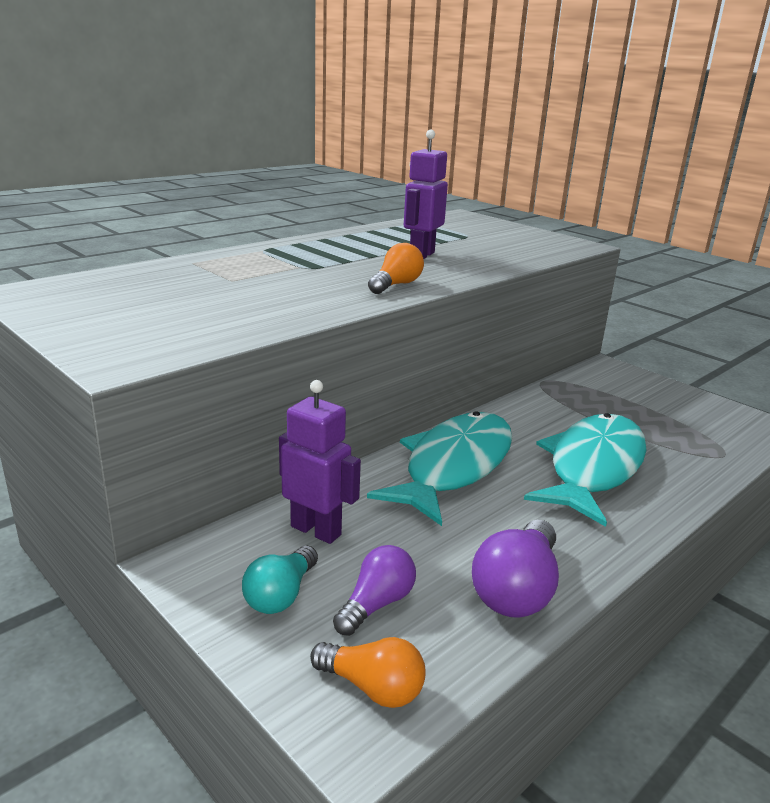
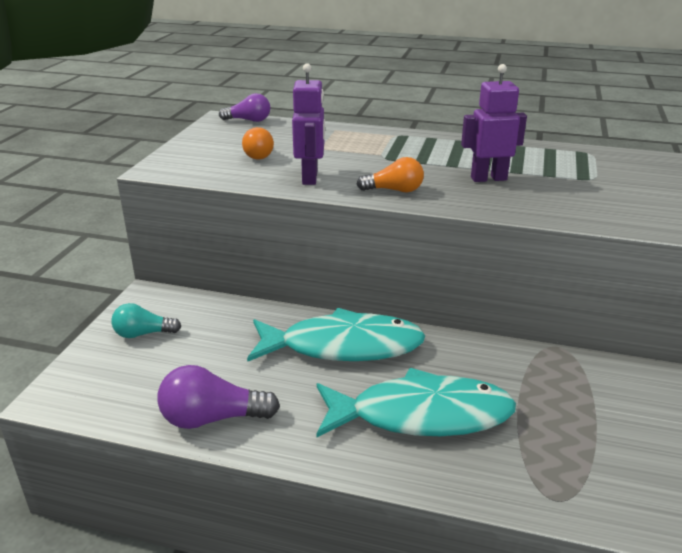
camera: 60 degrees right, 5 degrees up
purple robot [279,380,361,544] -> purple robot moved to [292,63,325,185]
orange light bulb [310,637,425,708] -> orange light bulb moved to [242,127,274,160]
purple light bulb [333,545,416,636] -> purple light bulb moved to [219,93,270,122]

